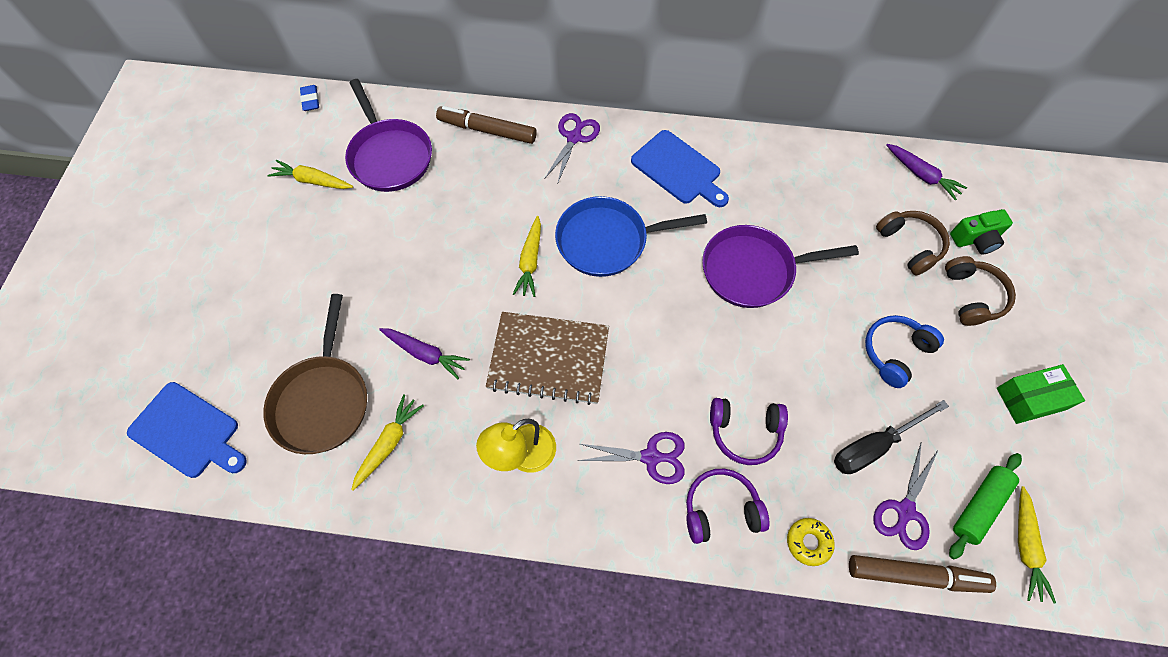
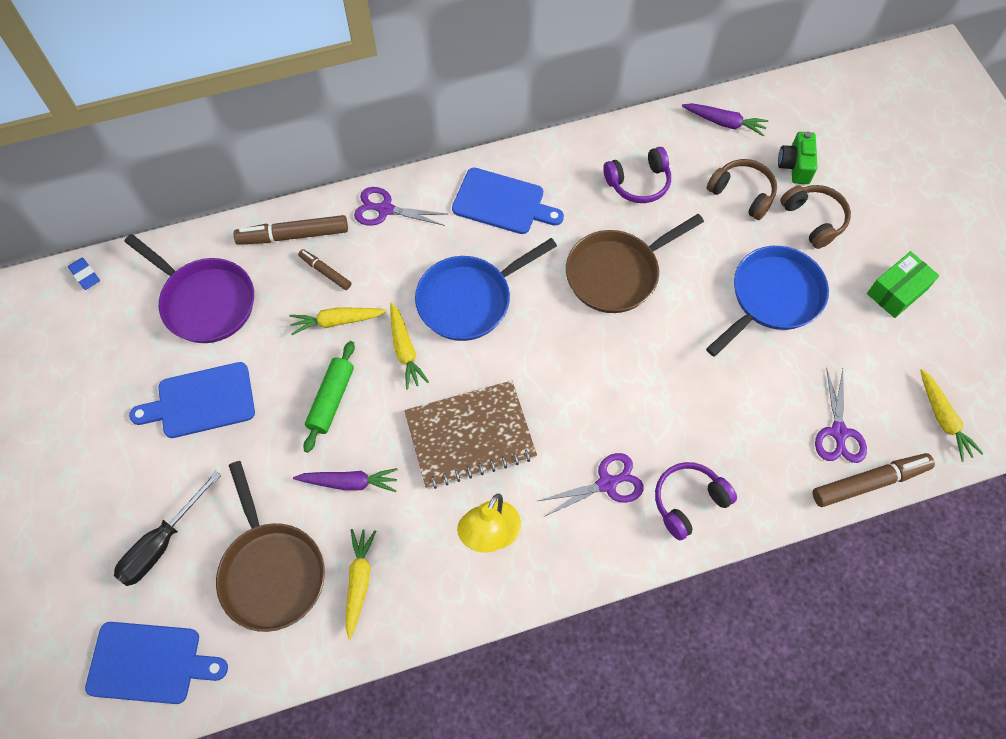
camera: 25 degrees left, 0 degrees up
yellow carrot [267,160,353,189] -> yellow carrot moved to [289,308,387,335]
purple scissors [545,113,600,184] -> purple scissors turned 75 degrees counterclockwise [354,187,446,226]
purple pan [702,225,859,308] -> brown pan [566,214,704,313]
purple headphones [710,398,788,465] -> purple headphones moved to [603,147,671,203]
yellow donut [787,518,835,566] -> none
black screwdriver [834,400,949,474] -> black screwdriver moved to [114,471,221,586]
blue headphones [865,315,944,388] -> blue pan [706,246,829,356]
green rolling pin [949,453,1022,559] -> green rolling pin moved to [303,341,355,453]
green camera [950,209,1013,254] -> green camera turned 135 degrees clockwise [778,131,817,184]
none -> blue cutting board [129,362,255,438]
none -> brown marker [298,249,351,290]

